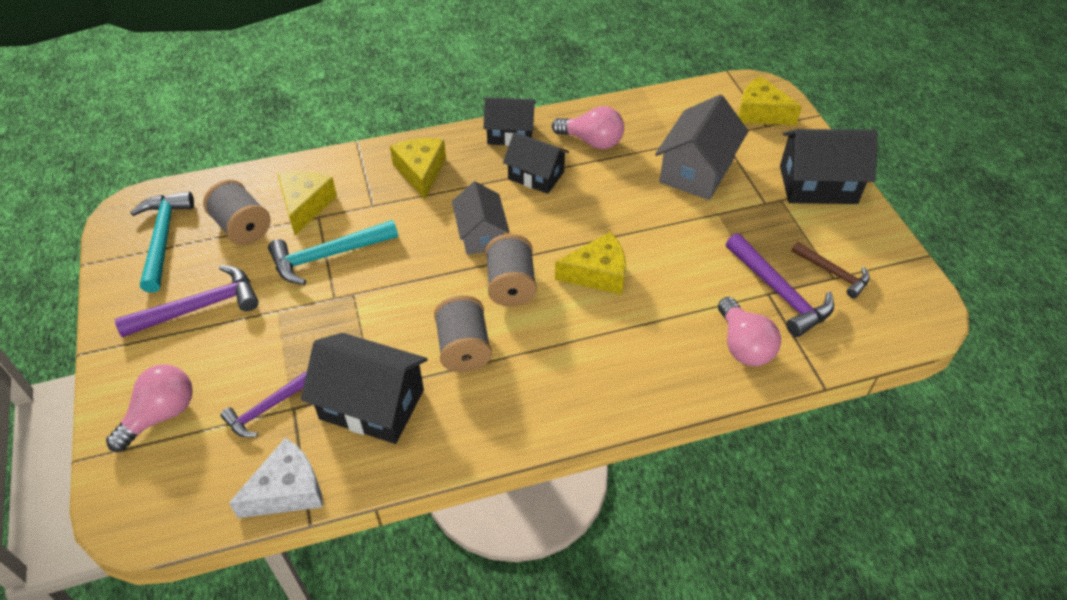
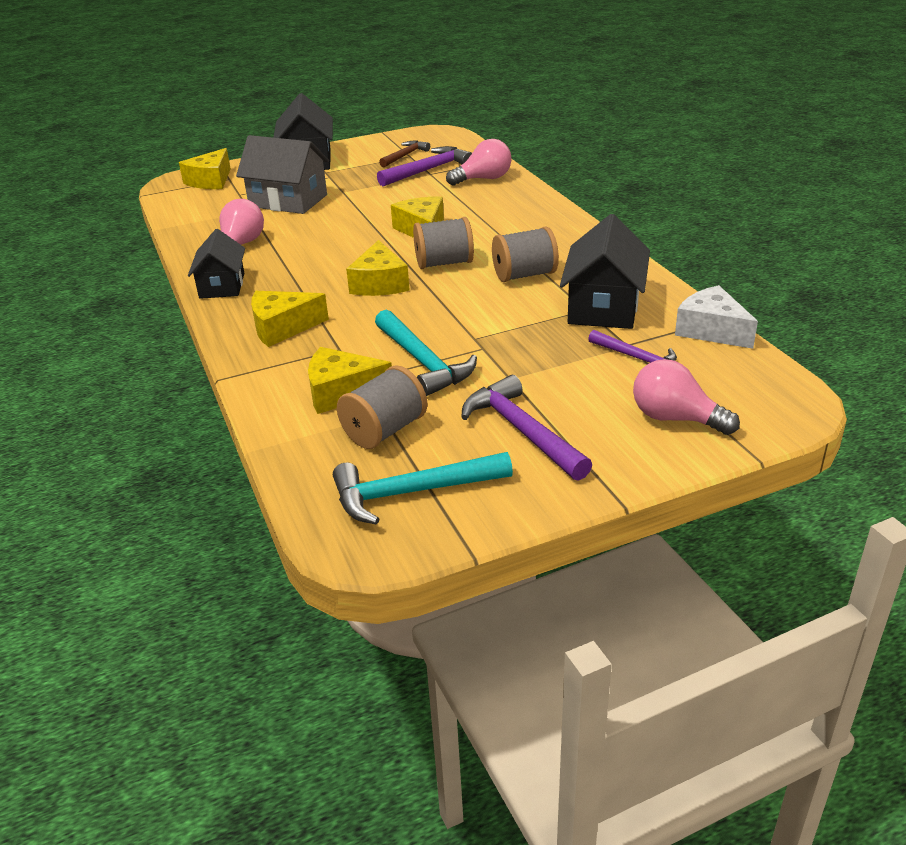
camera: 95 degrees left, 15 degrees down
grey house [452,181,509,255] -> yellow cheese [346,240,410,296]
black house [503,132,569,194] -> none

